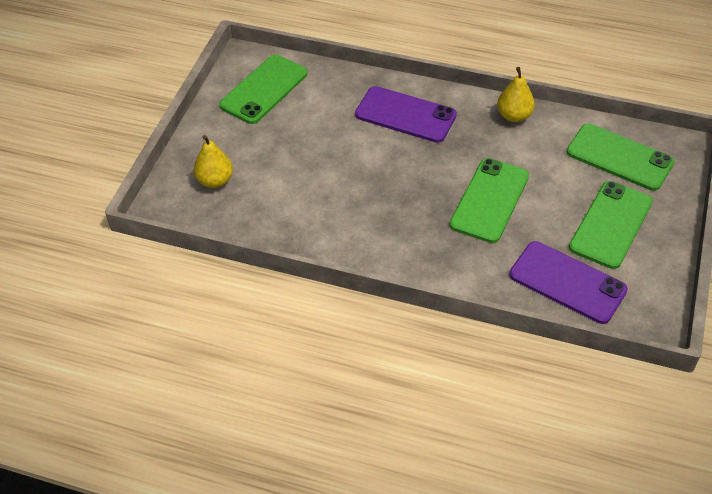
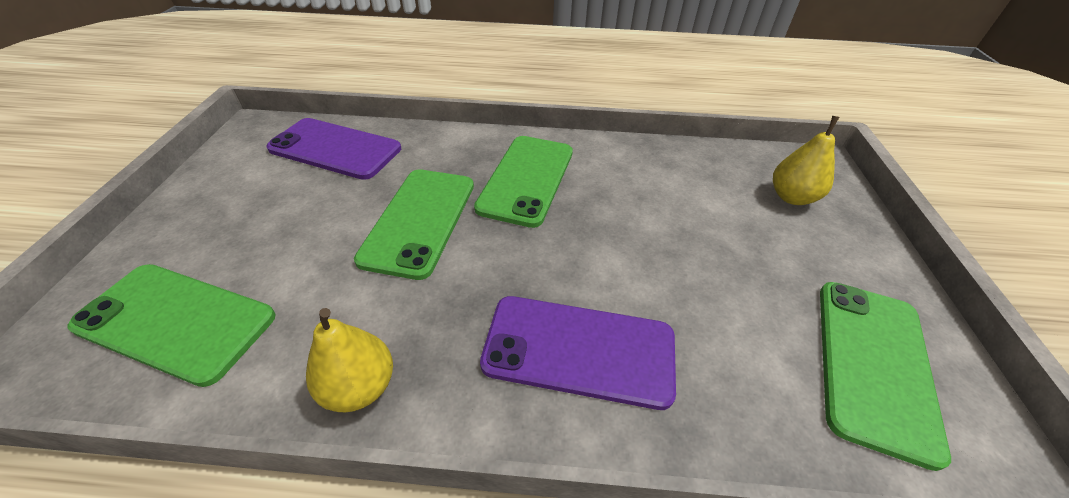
camera: 165 degrees right, 5 degrees down
green phone [569,181,653,269] -> green phone moved to [474,136,573,228]

